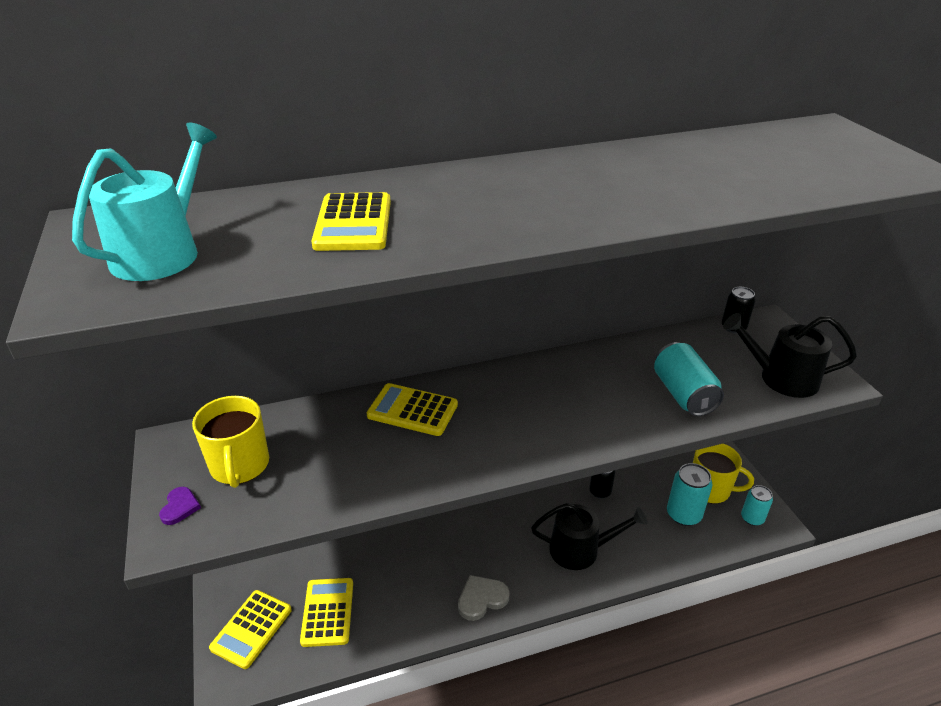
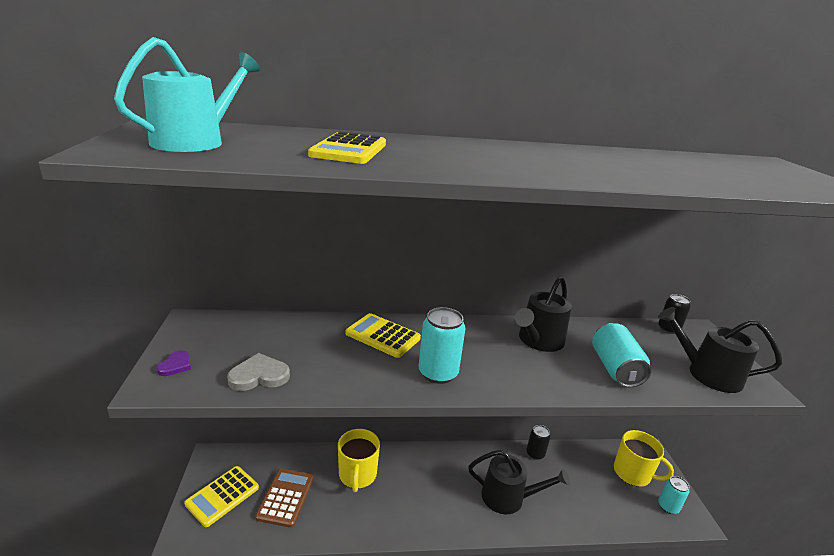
camera: 10 degrees right, 10 degrees down
yellow mug [192,396,269,488] -> yellow mug moved to [338,429,380,492]
yellow calculator [300,578,353,647] -> brown calculator [255,468,314,528]
grey heart [458,575,510,621] -> grey heart moved to [227,353,290,391]
turquoise can [667,463,712,526] -> turquoise can moved to [419,307,466,384]
none -> black watering can [515,276,572,352]

